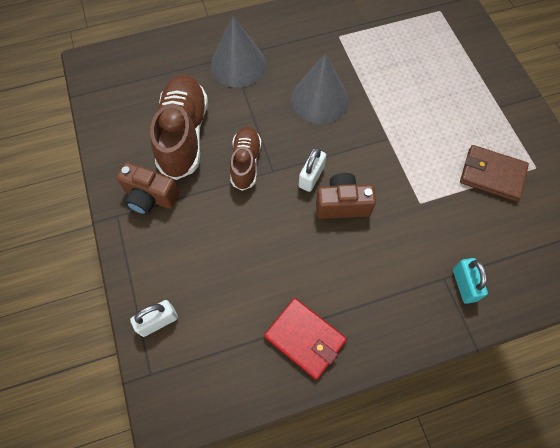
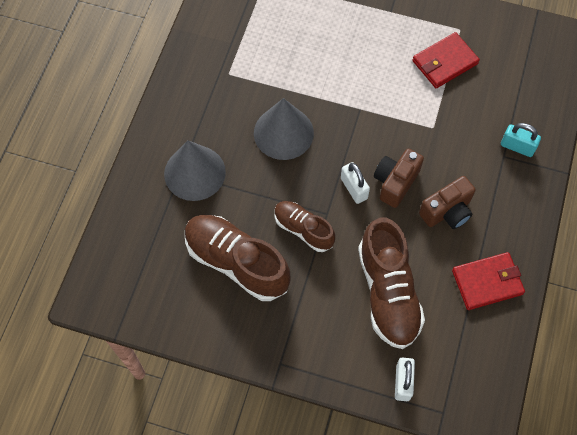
camera: 55 degrees left, 0 degrees up
brown camera [116,162,179,215] -> brown camera moved to [419,176,476,229]
brown wallet [460,145,529,202] -> red wallet [412,32,480,88]
none -> brown shoe [358,217,425,349]

